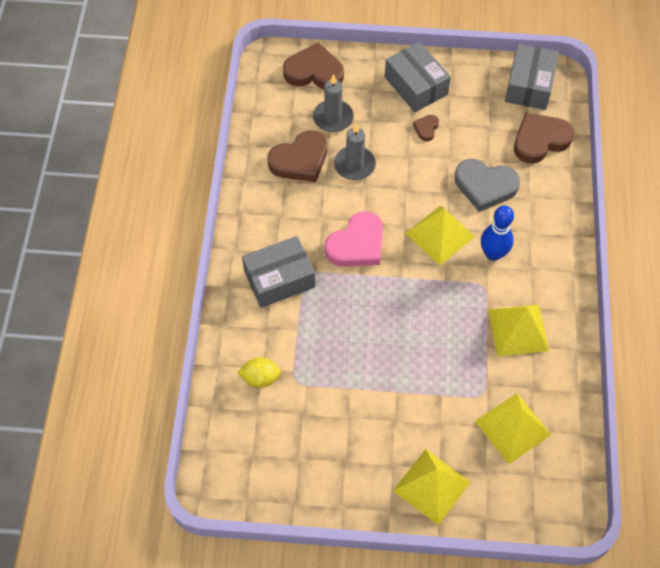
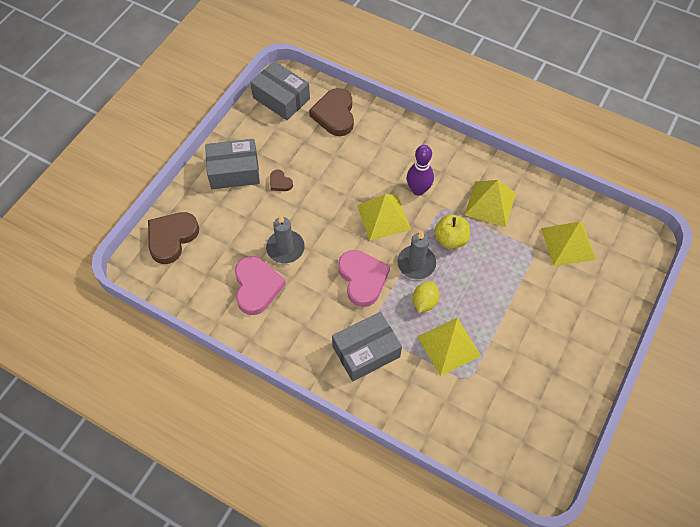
camera: 65 degrees left, 0 degrees up
yellow lemon [237,357,281,388] -> yellow lemon moved to [413,281,439,313]
grey box [242,236,315,308] -> grey box turned 60 degrees clockwise [332,312,402,382]
brown heart [268,130,327,182] -> pink heart [235,256,286,315]
grey candle [313,74,354,132] -> grey candle moved to [397,231,436,279]
yellow pyramid [393,449,471,525] -> yellow pyramid moved to [417,318,481,376]
grey heart [455,159,520,212] -> none
blue bowling pin [481,205,514,261] -> purple bowling pin [407,145,434,196]
none -> yellow apple [434,214,470,249]

